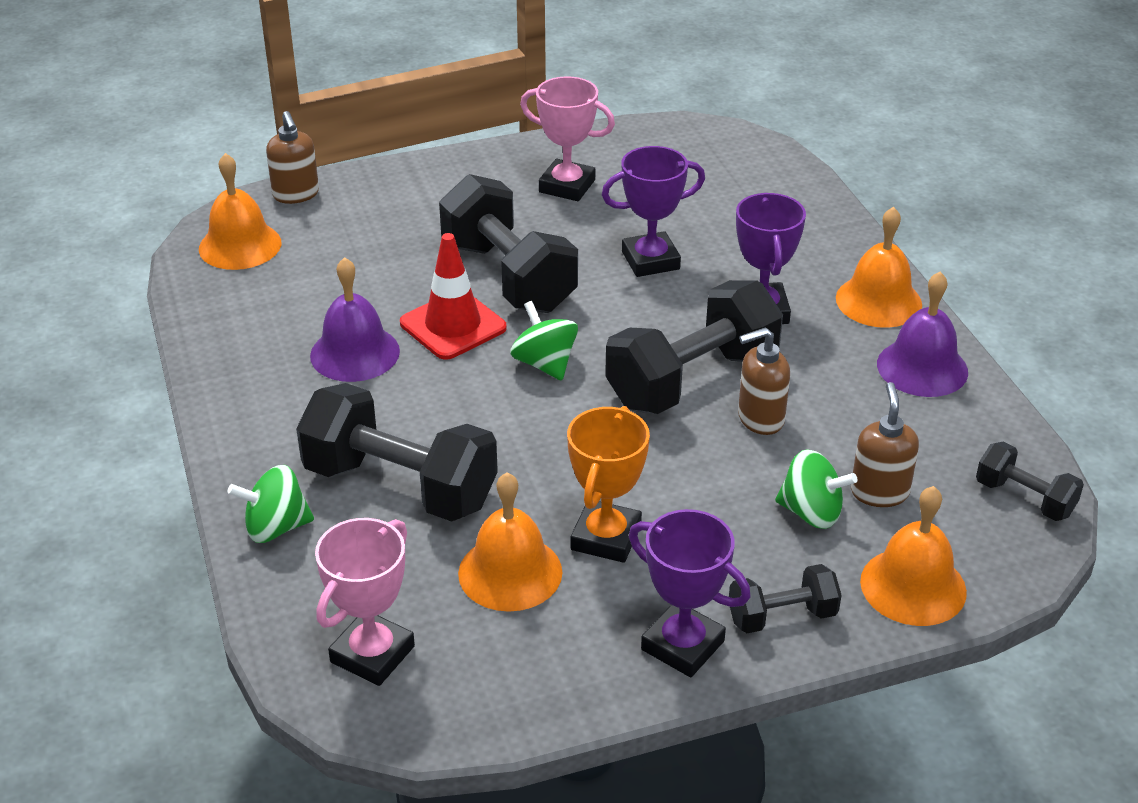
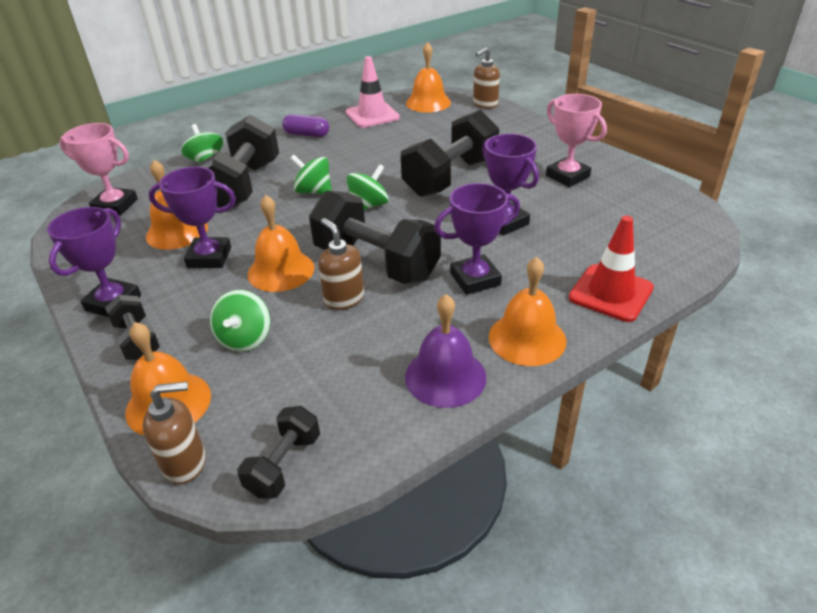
camera: 75 degrees right, 0 degrees up
purple bell [310,257,400,382] -> none
red traffic cone [400,233,507,360] -> red traffic cone moved to [569,216,654,322]
pink trophy [520,76,615,201] -> pink trophy turned 45 degrees counterclockwise [546,94,607,187]
orange trophy [567,406,650,563] -> purple trophy [148,167,236,268]
brown soap dispenser [851,382,919,507] -> brown soap dispenser moved to [143,382,206,484]
none -> orange bell [248,195,314,292]
none -> purple capsule [282,114,329,137]
none -> green spinning top [290,155,332,194]
none -> pink traffic cone [346,56,400,128]

